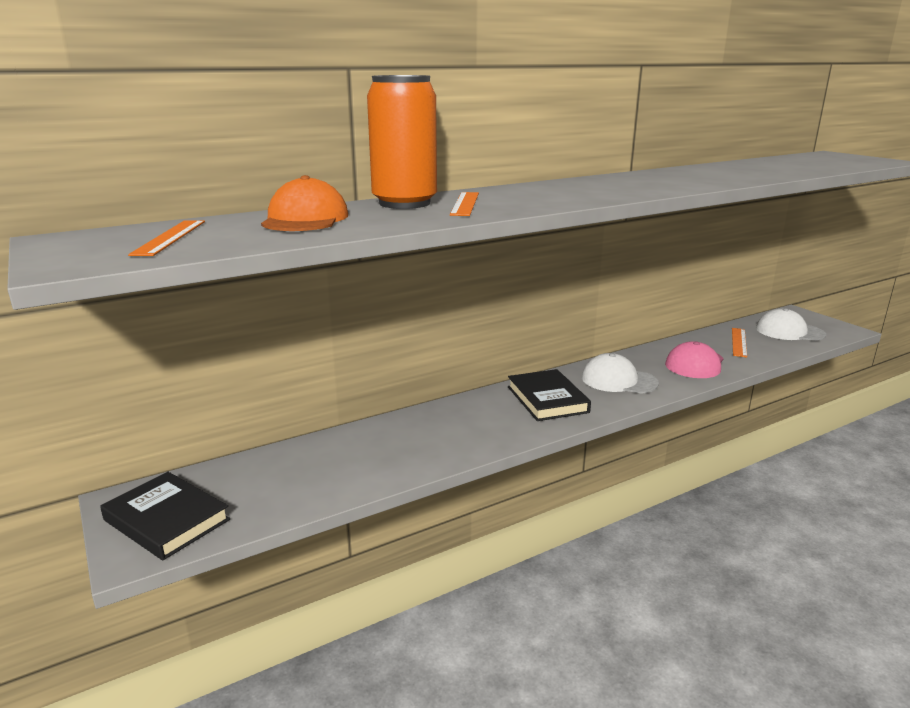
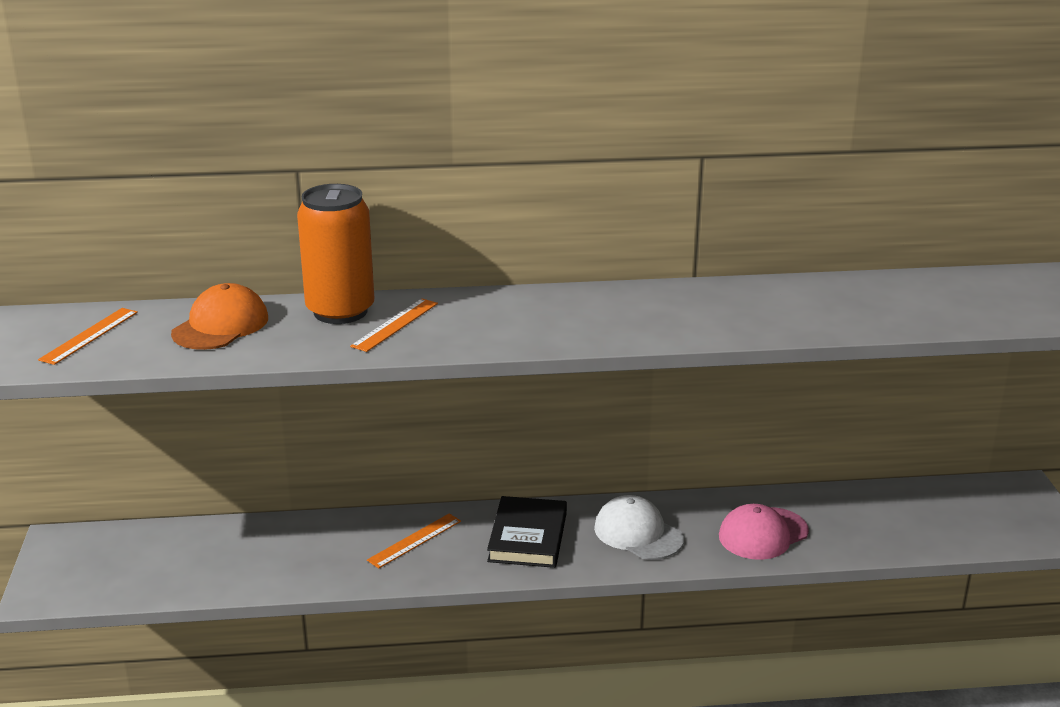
camera: 25 degrees right, 5 degrees up
black book [100,472,230,560] -> none
orange ruler [732,328,747,357] -> orange ruler moved to [367,514,461,569]
white cap [756,308,826,341] -> none

